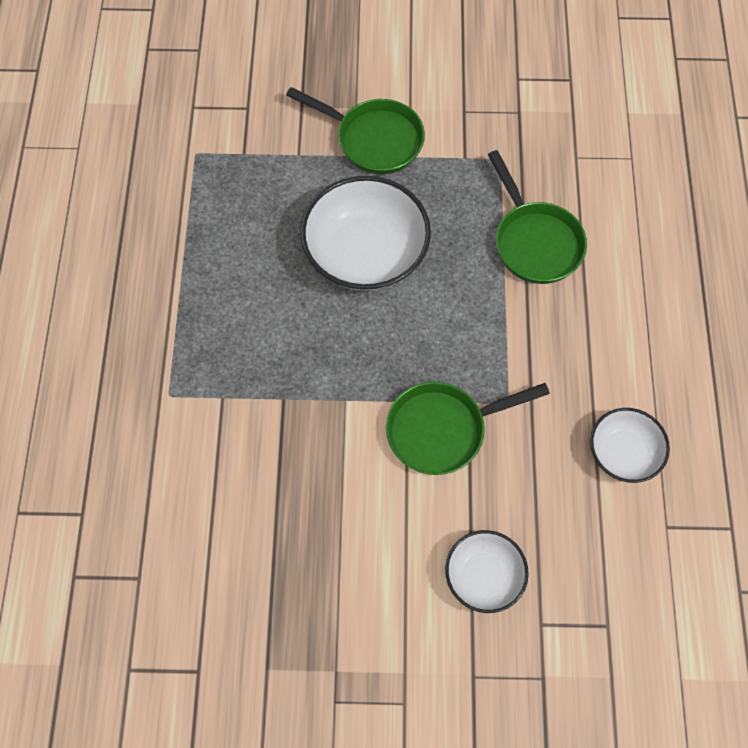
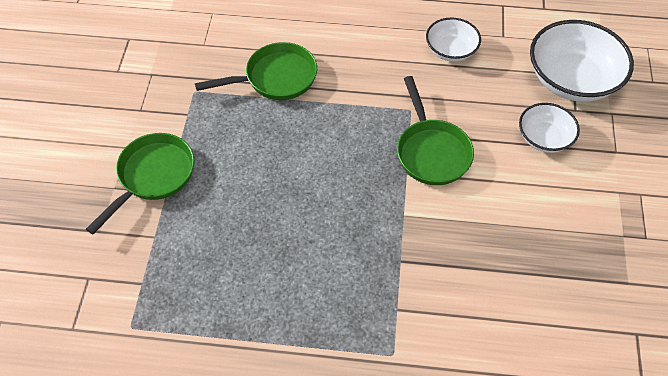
camera: 85 degrees left, 10 degrees down
white bowl [300,176,431,291] -> white bowl moved to [530,20,634,102]

